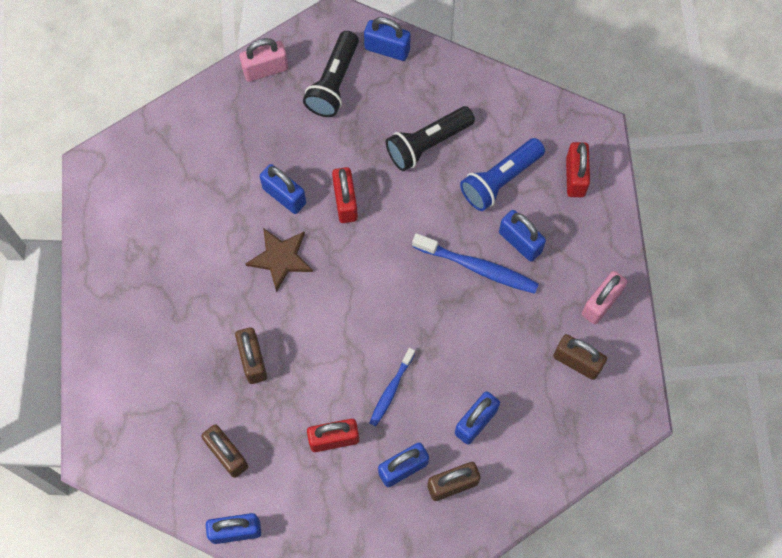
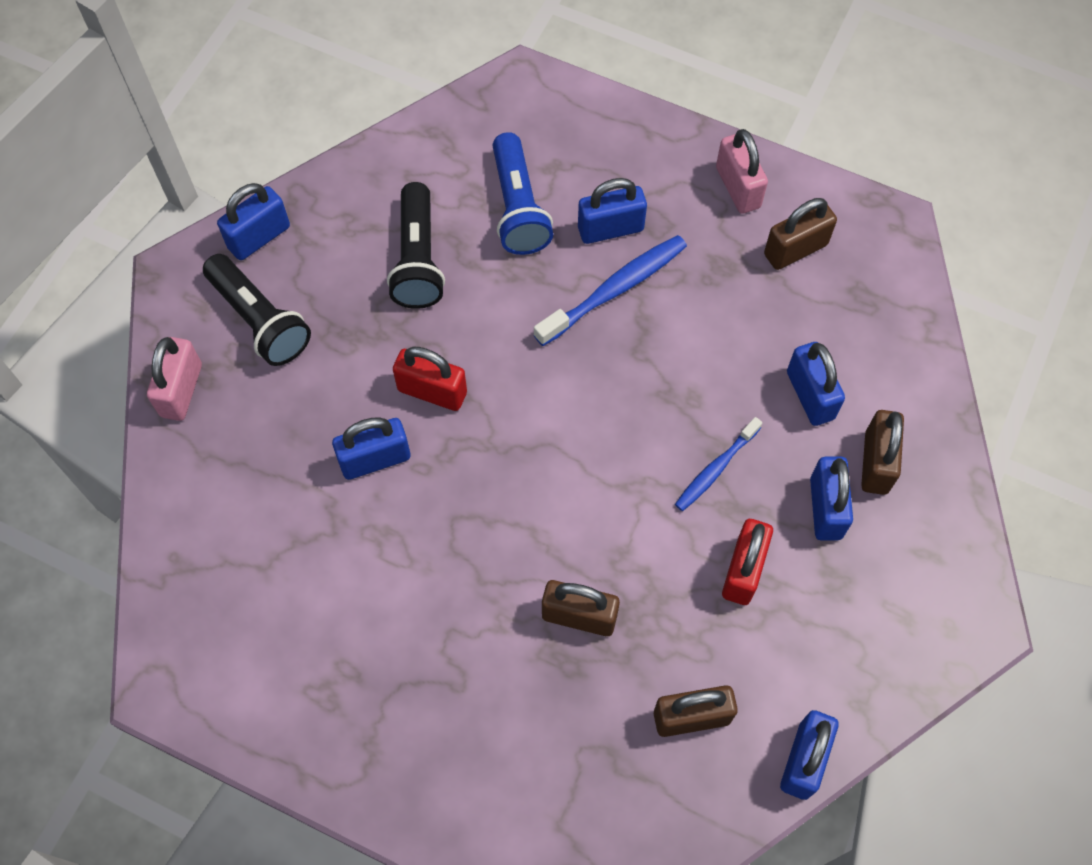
camera: 60 degrees left, 5 degrees down
brown star [246,228,313,292] -> none
blue toothbrush [369,348,415,427] -> blue toothbrush turned 75 degrees clockwise [675,417,762,511]
red padlock [566,142,590,197] -> none

